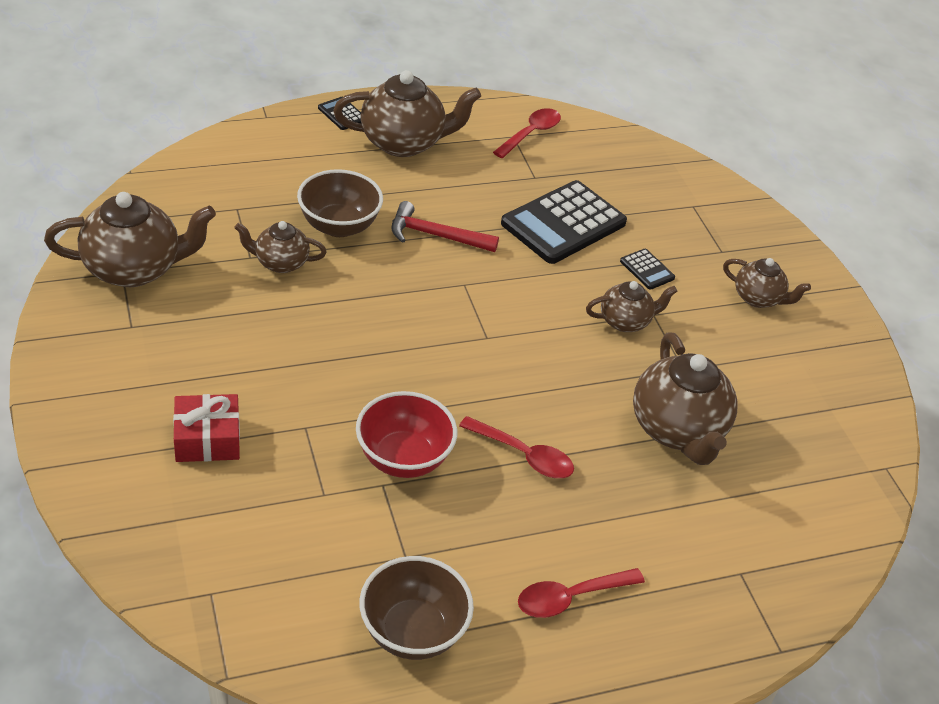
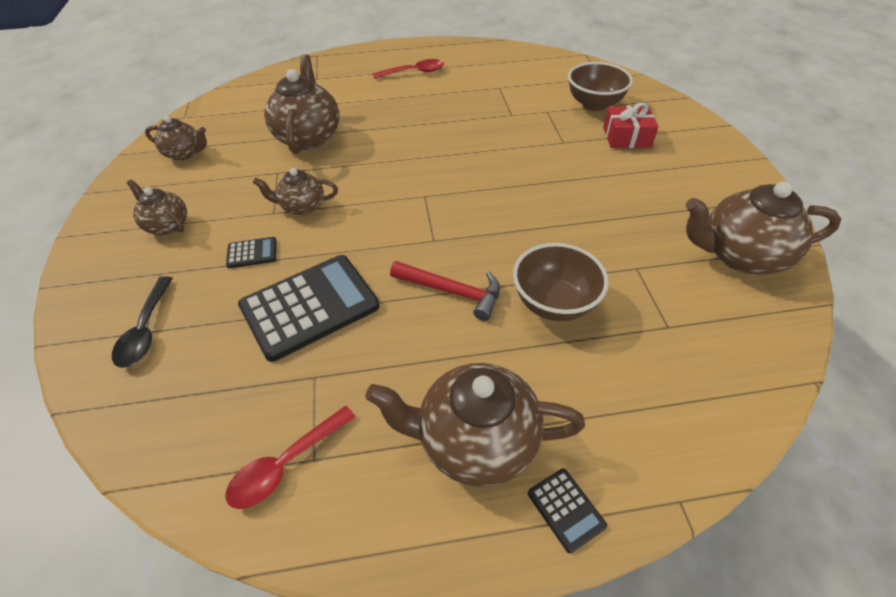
camera: 165 degrees left, 5 degrees up
brown teapot [234,221,327,273] -> brown teapot moved to [145,116,207,160]
red bowl [356,391,457,478] -> none
brown bowl [359,556,474,660] -> brown bowl moved to [568,62,633,111]
red spoon [459,416,574,478] -> none
black calculator [620,249,675,290] -> black calculator turned 105 degrees clockwise [226,237,277,269]
none -> black spoon [112,276,173,368]

